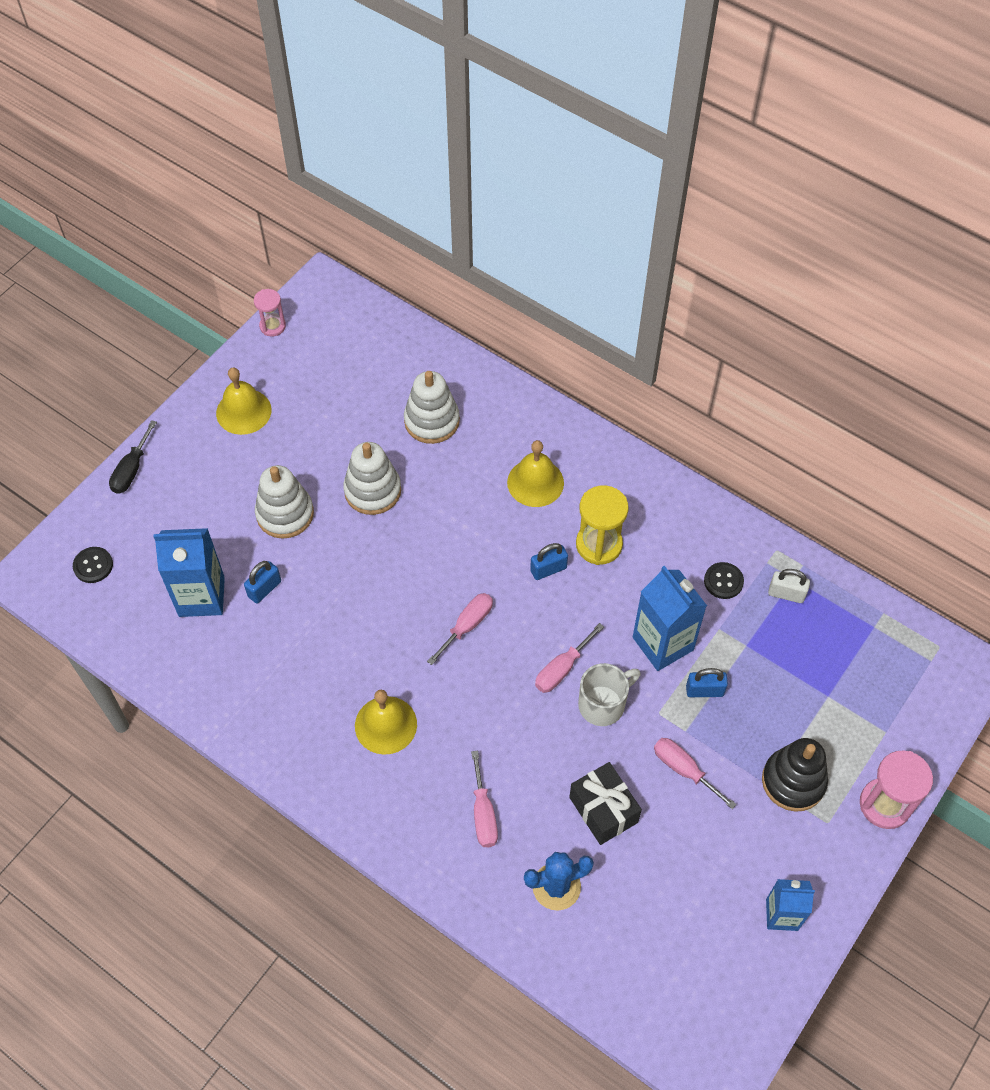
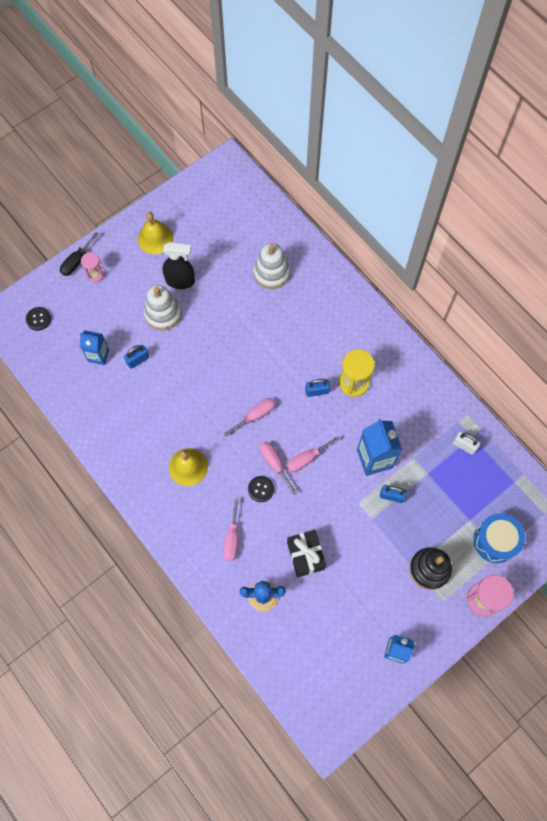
camera: 15 degrees right, 10 degrees up
blue carton [154,528,225,617] -> blue carton [80,330,109,365], size x0.63
pink hourglass [254,289,286,337] -> pink hourglass moved to [81,252,105,282]
white stacking toy [343,442,401,515] -> none
yellow bell [507,440,564,507] -> none
white mug [578,663,641,726] -> none
pink screwdriver [654,738,737,809] -> pink screwdriver moved to [260,442,297,495]
black button [704,562,744,599] -> black button moved to [248,476,274,502]
none -> black spray bottle [162,242,195,289]
none -> blue drum [473,513,525,563]

